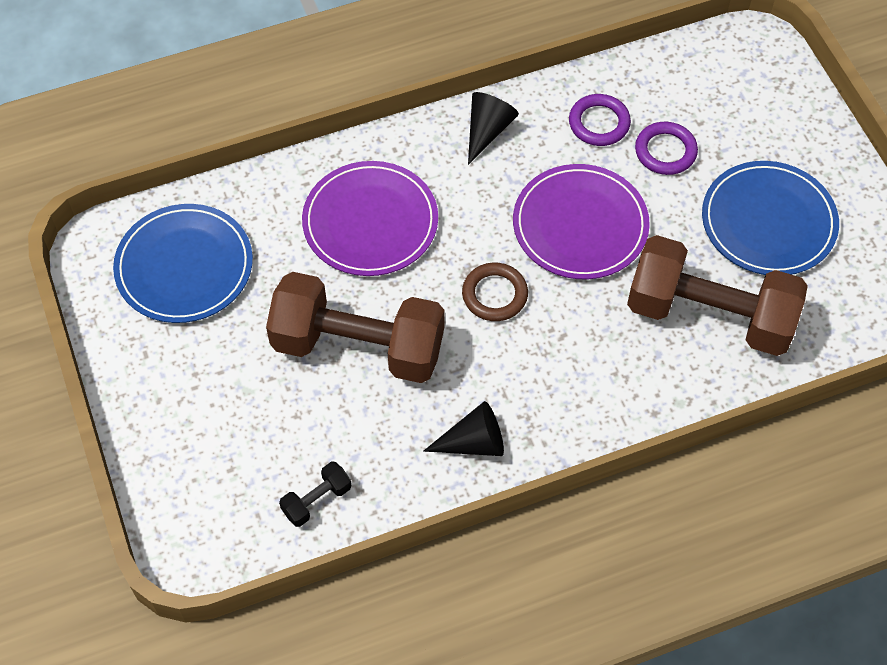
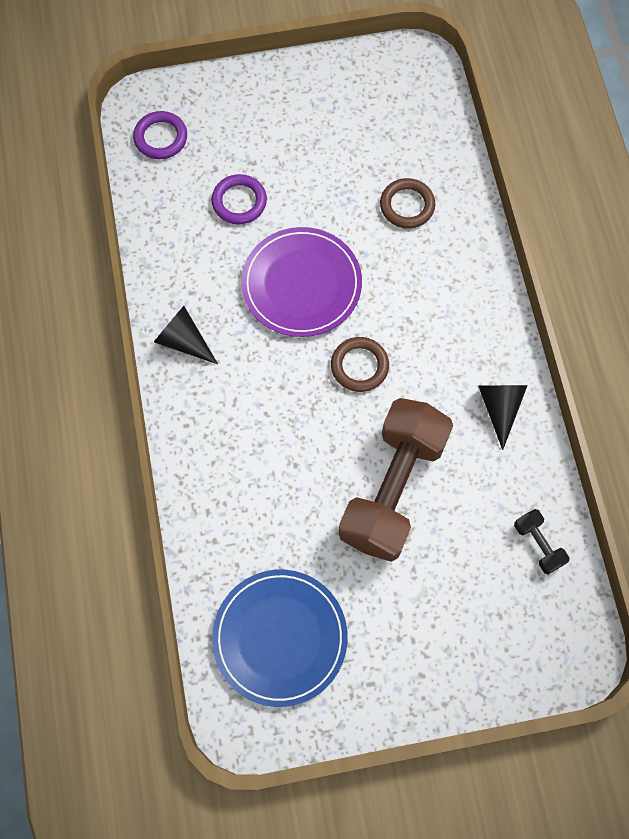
camera: 80 degrees left, 10 degrees up
purple plate [302,161,438,276] -> none
purple ring [569,94,631,146] -> purple ring moved to [133,111,187,159]
brown dumbbell [627,235,808,356] -> brown ring [380,178,435,228]
blue plate [702,161,839,275] -> none

